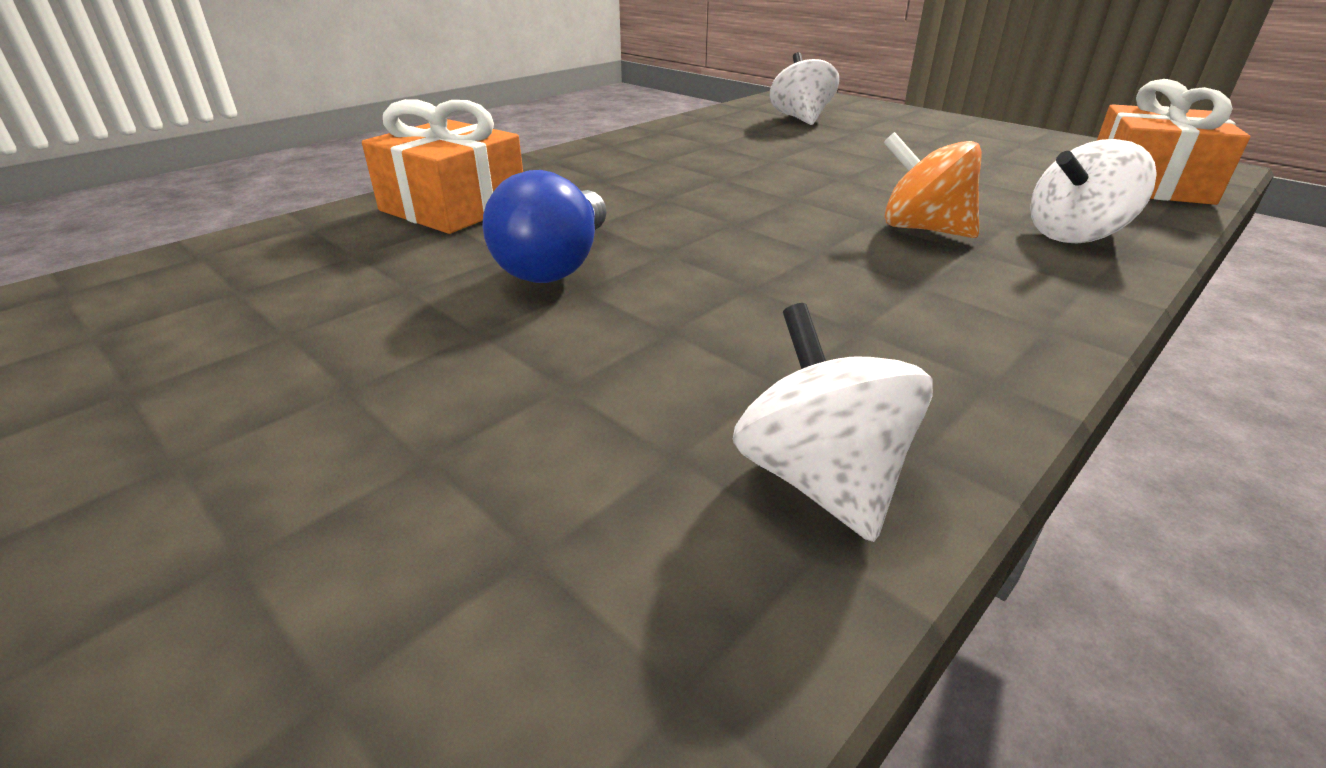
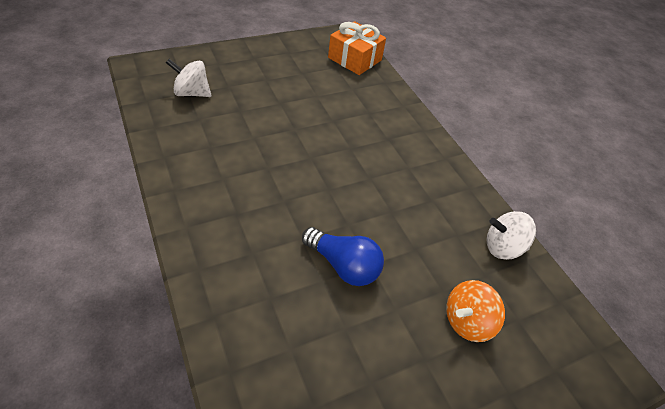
camera: 75 degrees left, 15 degrees up
orange gift [362,99,523,234] -> none
orange spinning top [884,132,982,238] -> orange spinning top moved to [446,280,505,342]
white spinning top [1030,139,1157,244] -> none

